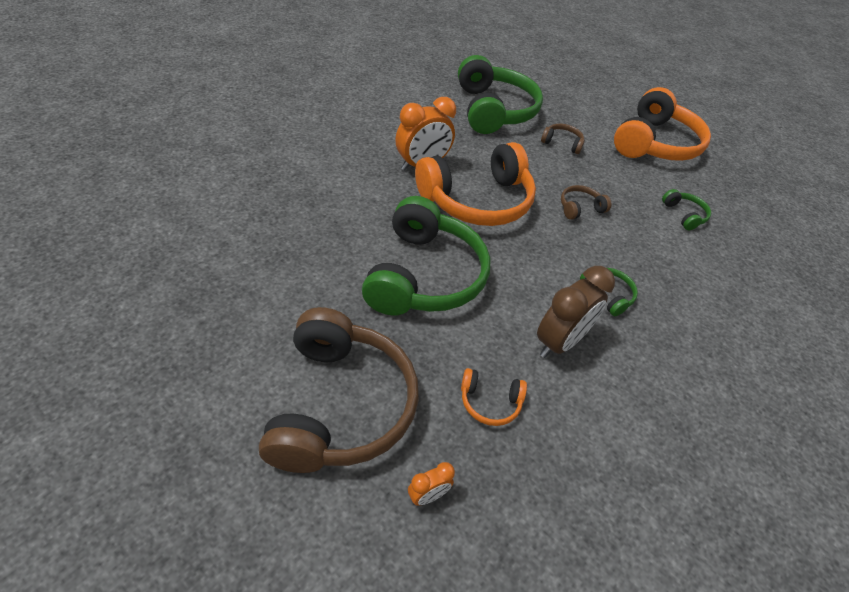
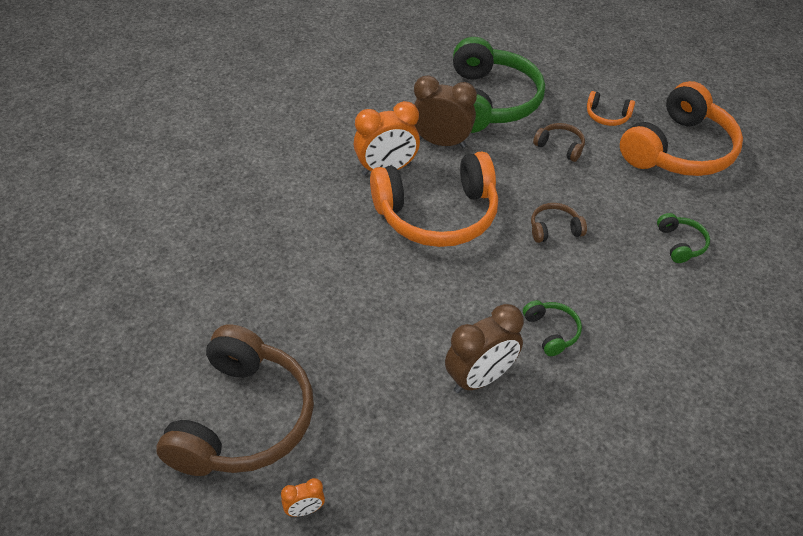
camera: 15 degrees right, 0 degrees up
green headphones [362,196,491,315] -> none
orange headphones [461,368,527,426] -> orange headphones moved to [587,91,635,126]
none -> brown clock [414,75,477,148]

